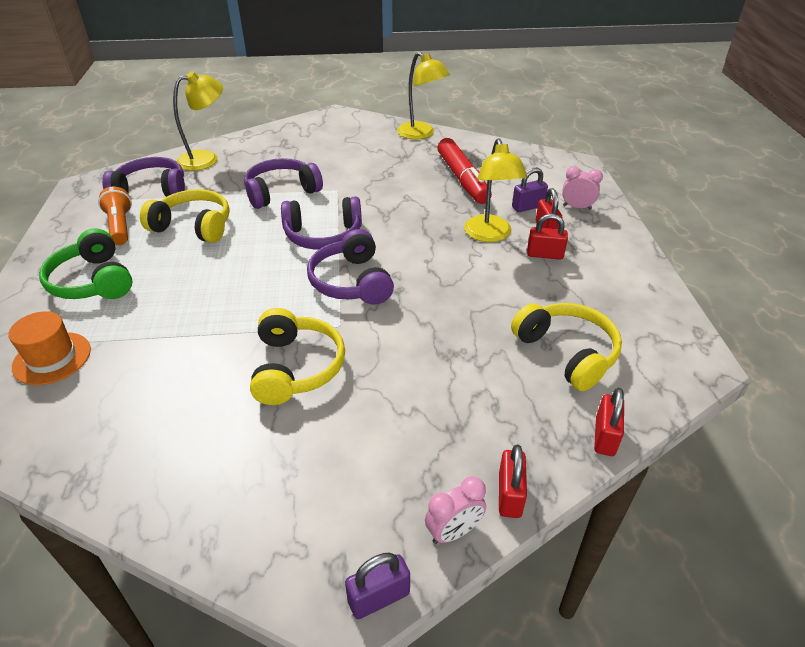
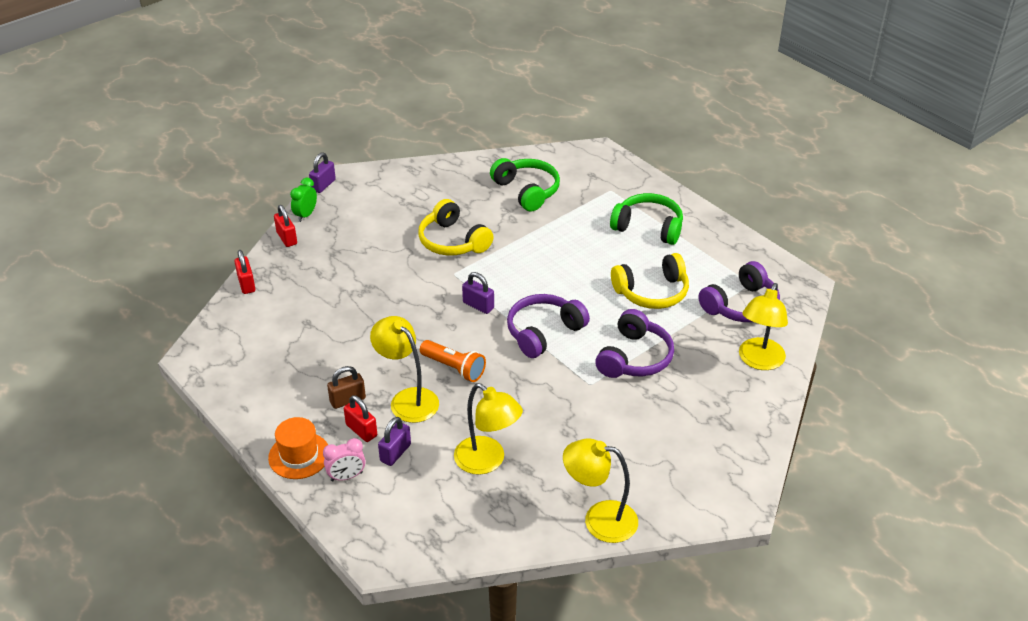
camera: 145 degrees right, 0 degrees up
orange hat [9,311,91,385] -> orange hat moved to [268,417,328,479]
orange flashlight [98,186,132,245] -> orange flashlight moved to [420,340,486,382]
purple headphones [307,229,394,305] -> purple padlock [462,272,494,314]
pink clock [425,476,486,544] -> green clock [290,178,317,222]
red marker [437,138,492,204] -> yellow lamp [454,383,523,475]
yellow headphones [511,303,622,391] -> none
red padlock [527,214,568,260] -> brown padlock [327,366,366,409]
none -> green headphones [490,158,560,211]

